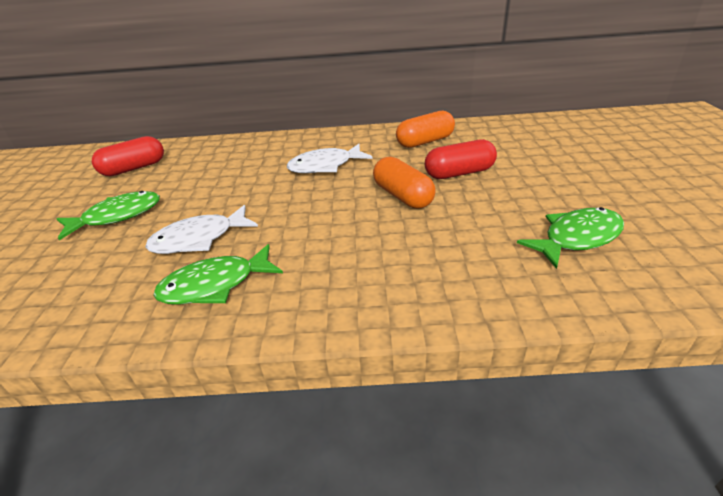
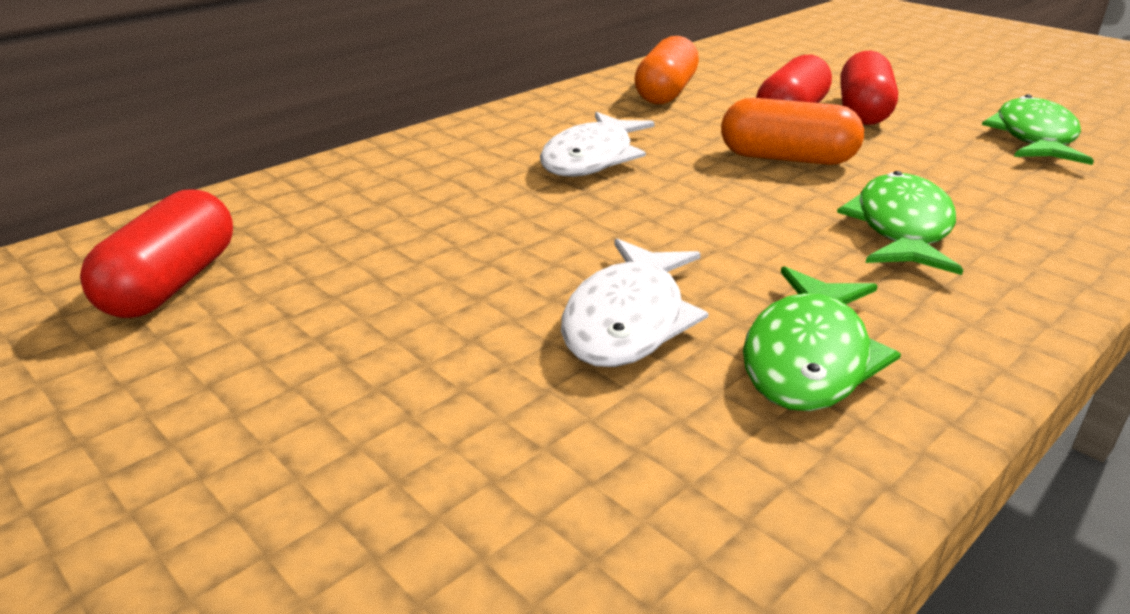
camera: 45 degrees left, 5 degrees down
green fish [56,191,160,240] -> green fish moved to [837,171,963,275]
none -> red capsule [840,50,898,125]

